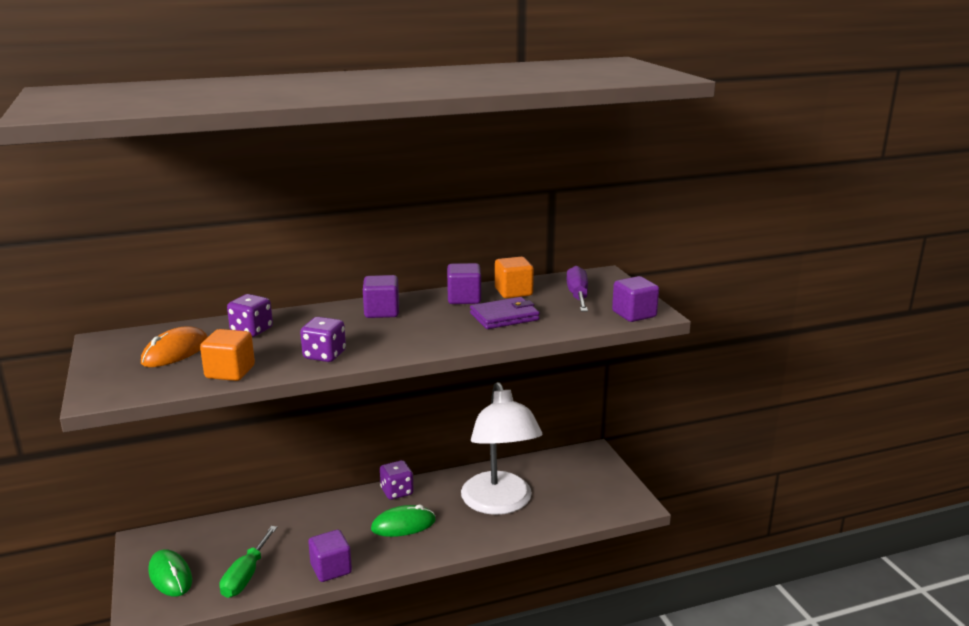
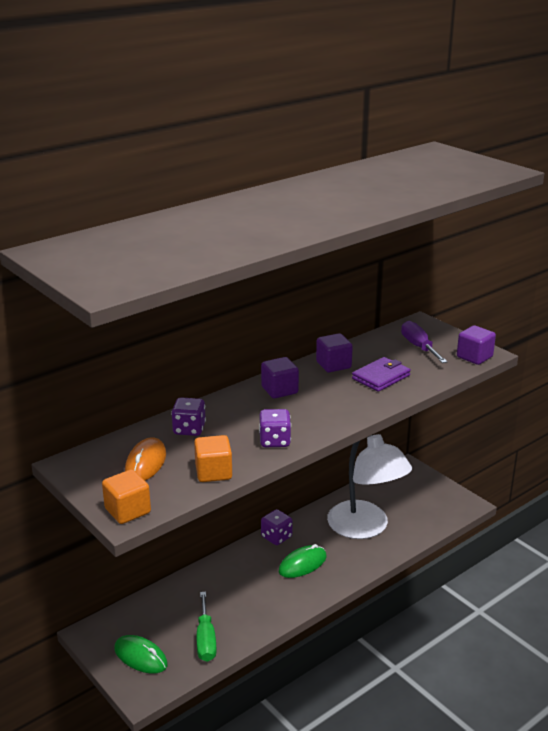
camera: 20 degrees left, 5 degrees up
purple cube [308,530,352,582] -> none
orange cube [495,257,534,298] -> orange cube moved to [102,469,151,524]

